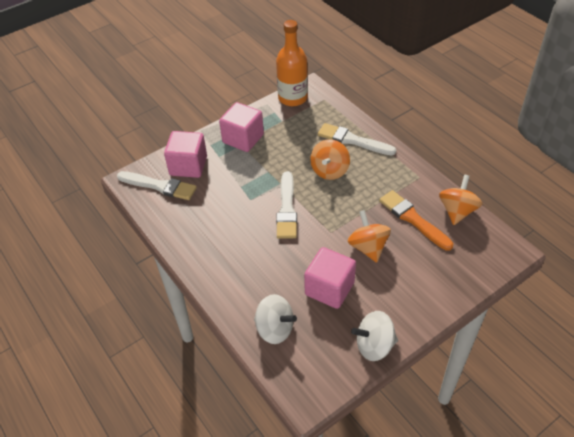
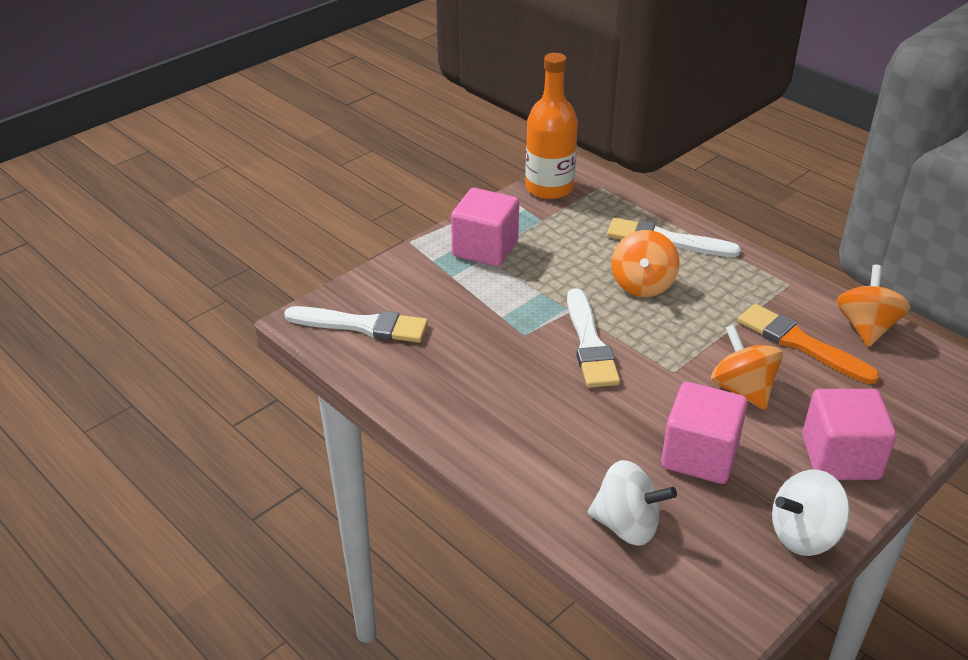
camera: 10 degrees left, 10 degrees down
pink cube [164,131,207,178] -> pink cube moved to [802,389,896,480]

